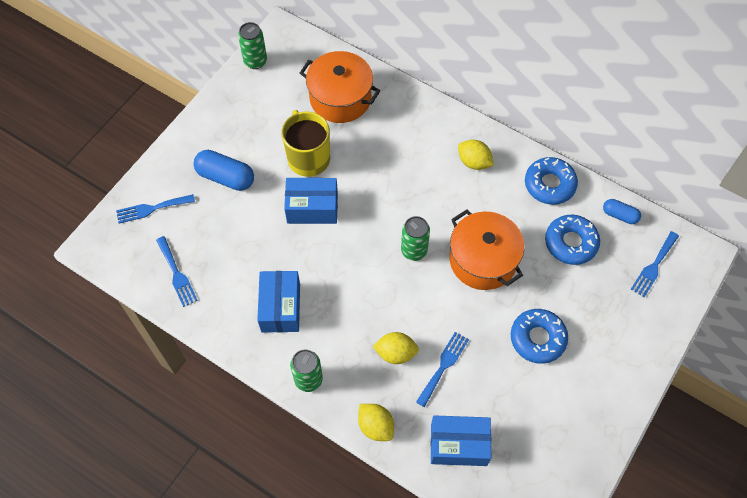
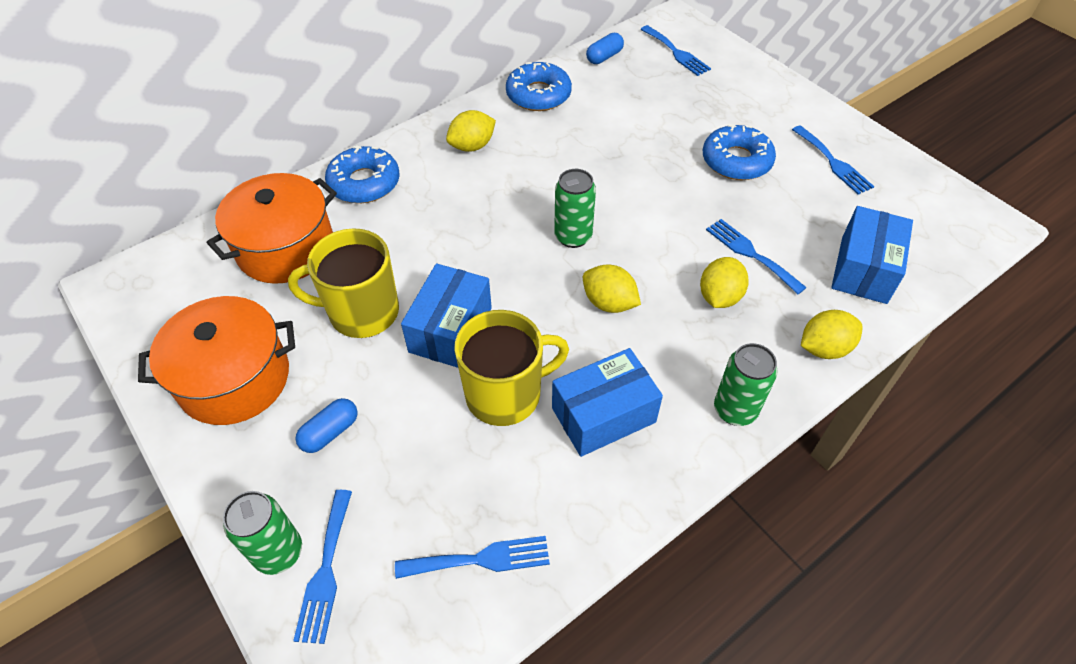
camera: 70 degrees left, 10 degrees down
blue capsule [194,150,254,191] -> blue capsule [295,398,358,453], size x0.59
green can [238,22,267,69] -> green can moved to [223,491,302,575]
blue box [257,271,300,333] -> blue box turned 45 degrees counterclockwise [552,348,663,457]
orange pot [450,209,524,290] -> orange pot moved to [138,296,295,425]
blue donut [545,215,600,265] -> blue donut moved to [325,145,400,203]
none -> yellow mug [454,310,569,426]
none -> yellow lemon [583,265,641,313]
none -> blue fork [792,125,874,195]

